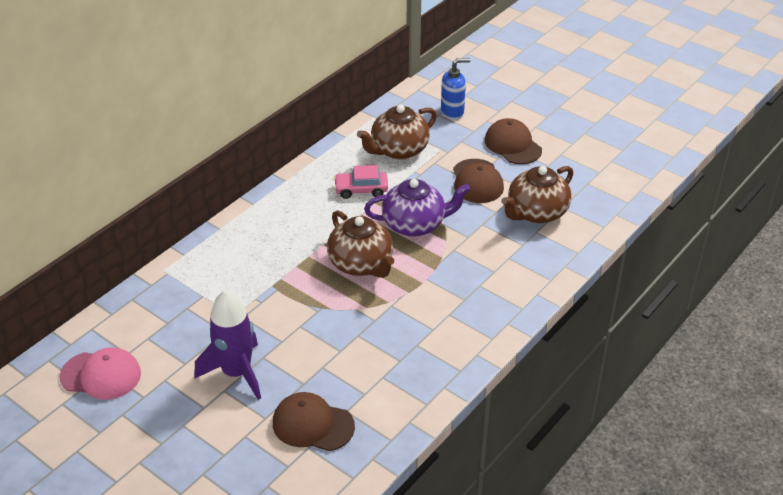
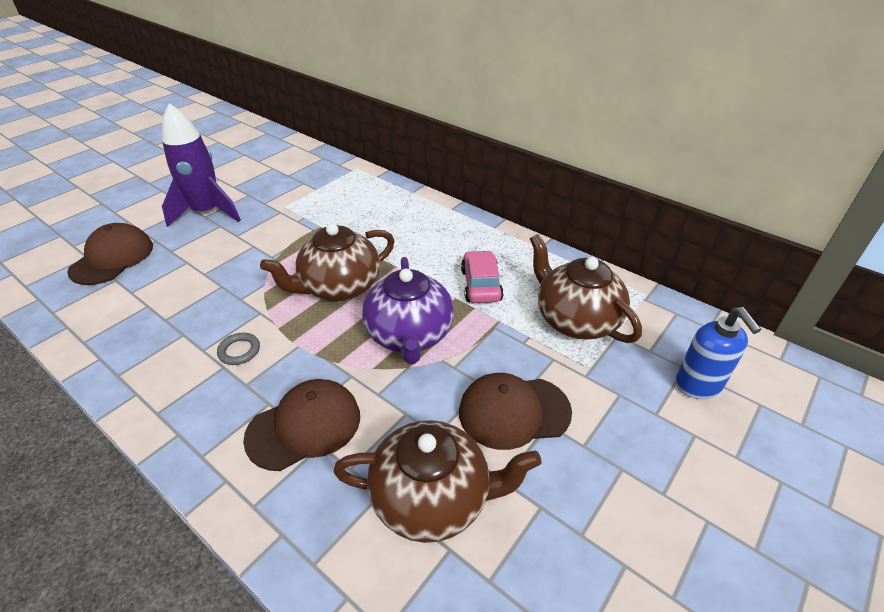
camera: 90 degrees right, 0 degrees up
pink cap [60,347,141,400] -> none
brown cap [485,118,542,164] -> brown cap moved to [243,379,360,471]
brown teapot [501,166,573,223] -> brown teapot turned 135 degrees clockwise [333,420,542,543]
none -> grey ring [217,333,260,365]

